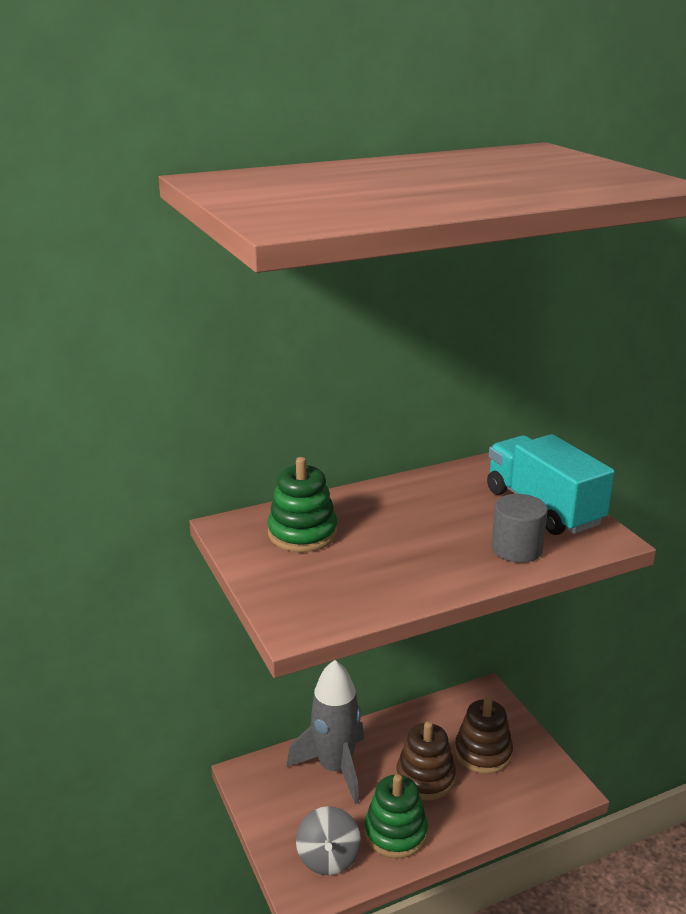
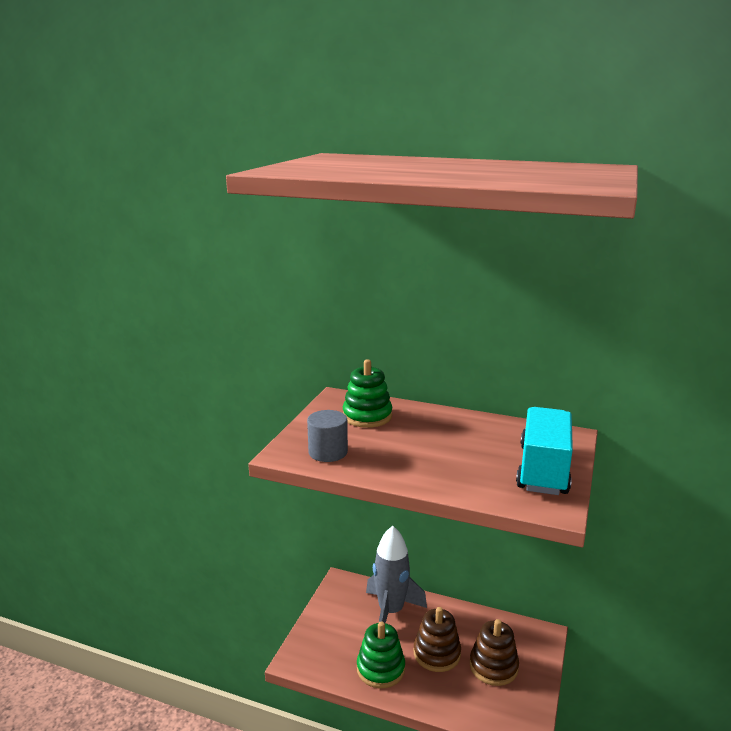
camera: 45 degrees right, 5 degrees down
grey spinning top [296,806,361,875] -> none
grey cylinder [491,494,548,563] -> grey cylinder moved to [307,410,348,462]

